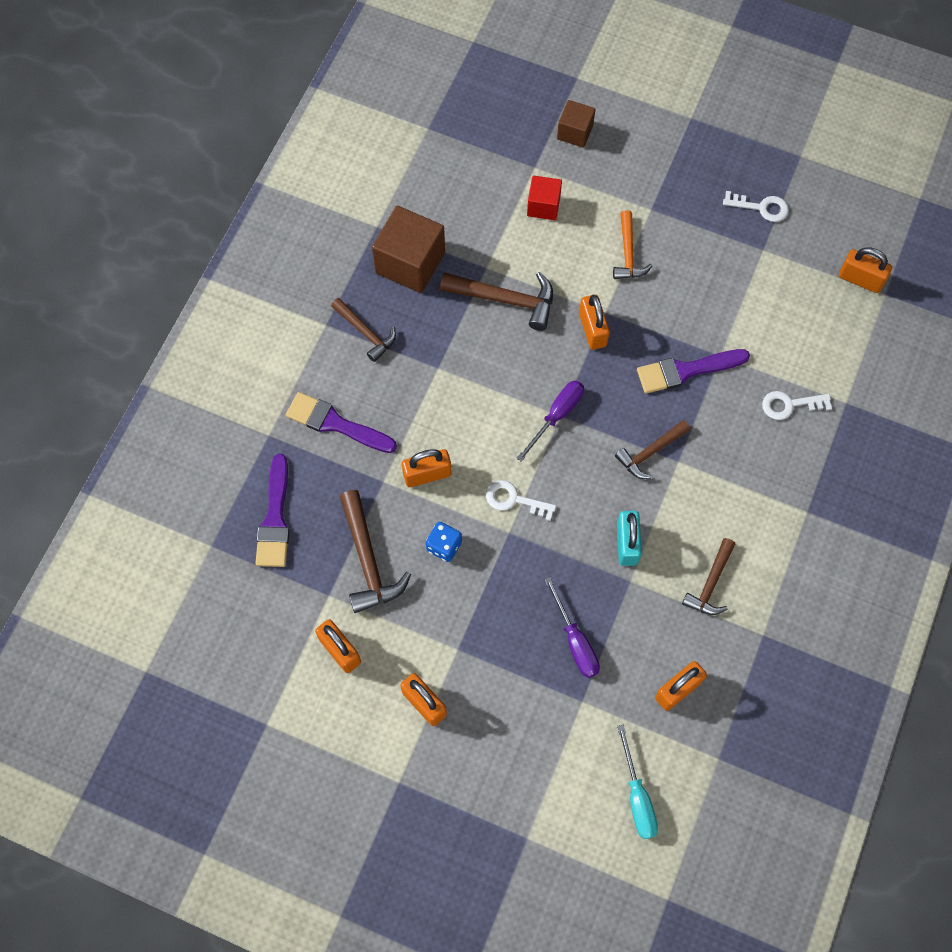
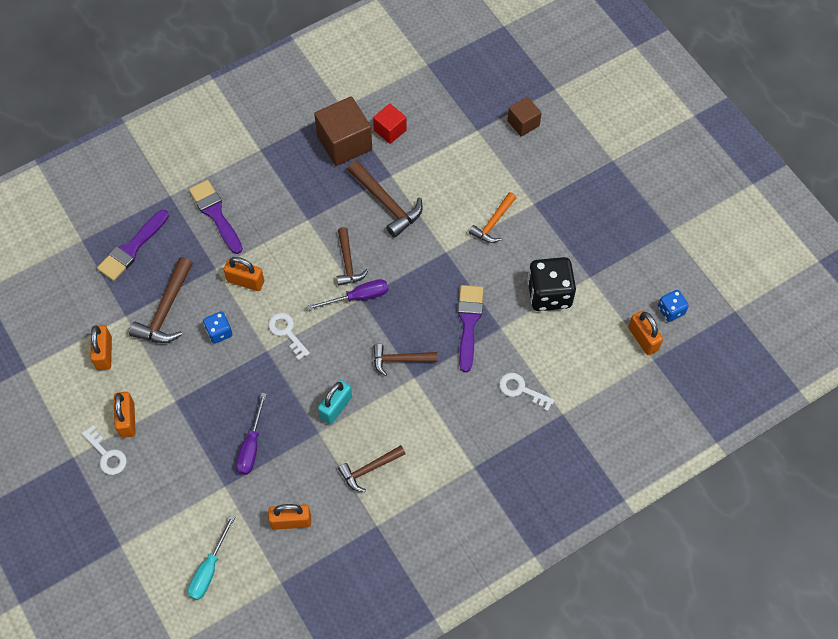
camera: 35 degrees right, 5 degrees down
brown hammer [331,298,396,362] -> brown hammer moved to [336,227,369,286]
red cube [527,176,562,220] -> red cube moved to [373,104,407,144]
orange padlock [579,295,610,350] -> none
purple brush [637,349,750,393] -> purple brush turned 75 degrees clockwise [458,285,483,372]
white key [723,191,789,222] -> white key moved to [82,425,126,475]
none -> black dice [527,257,576,311]
none -> blue dice [658,290,689,322]

